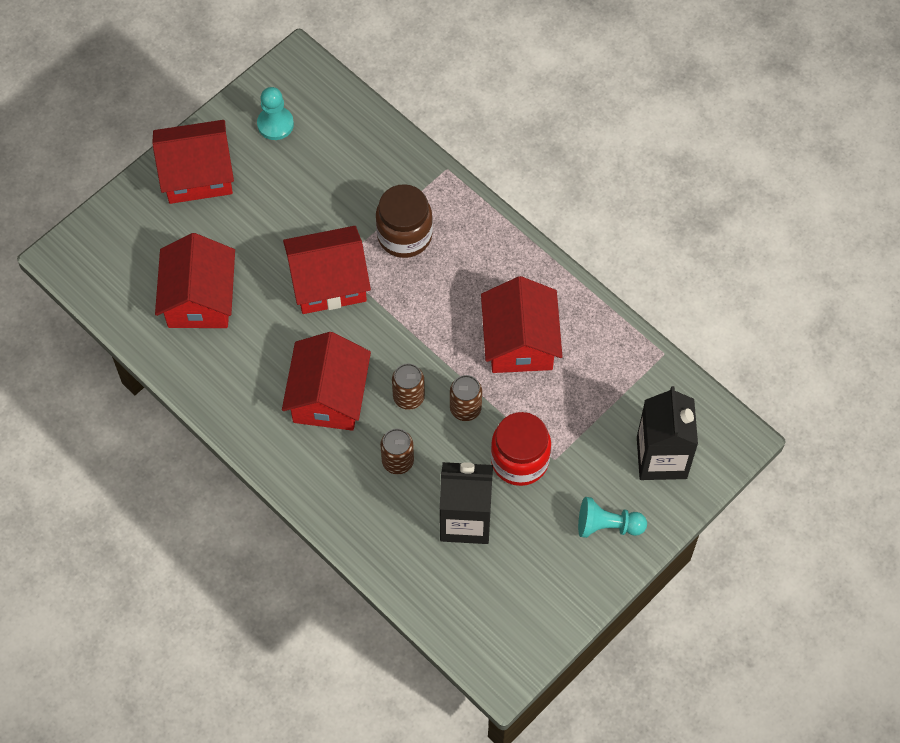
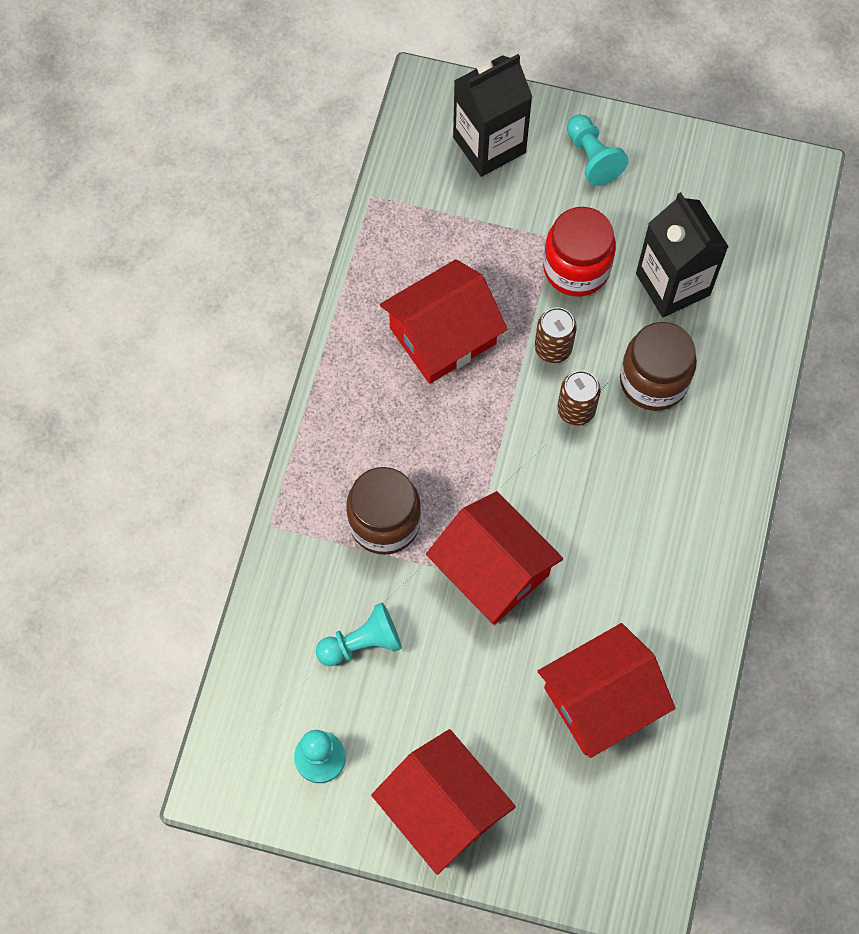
camera: 120 degrees left, 5 degrees up
red house [282,332,371,431] -> none
brown can [380,429,414,474] -> brown jar [620,322,697,411]
none -> turquoise pawn [316,602,402,666]

